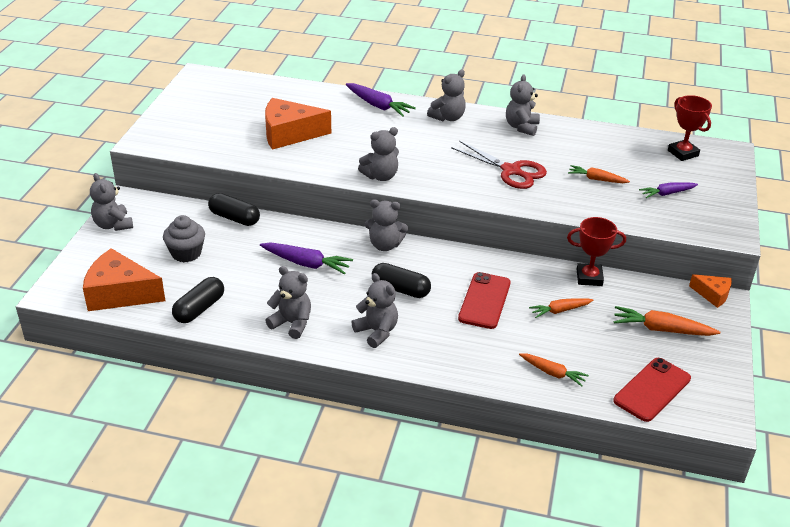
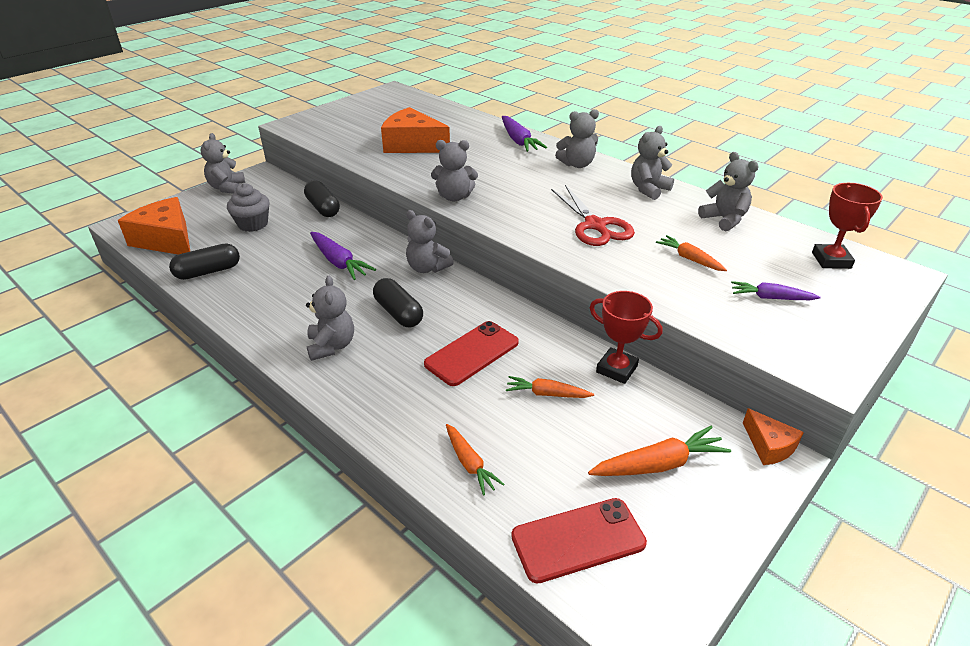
camera: 30 degrees right, 0 degrees up
grey teddy bear [265,266,311,339] -> grey teddy bear moved to [698,152,759,231]
orange carrot [614,306,720,336] -> orange carrot turned 120 degrees clockwise [588,426,731,476]

